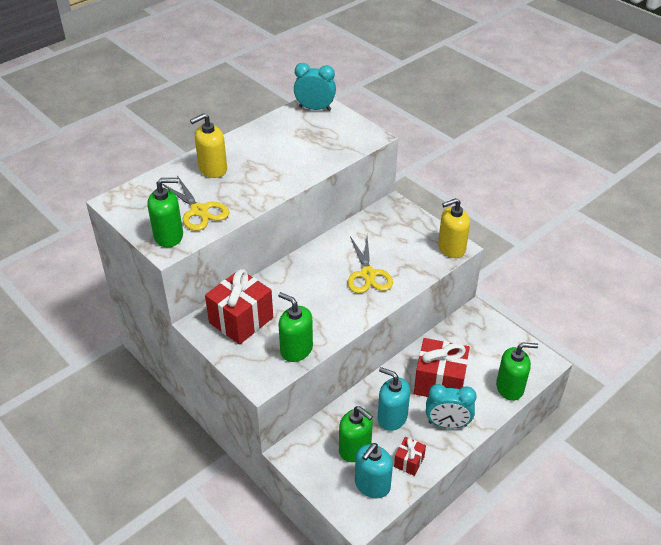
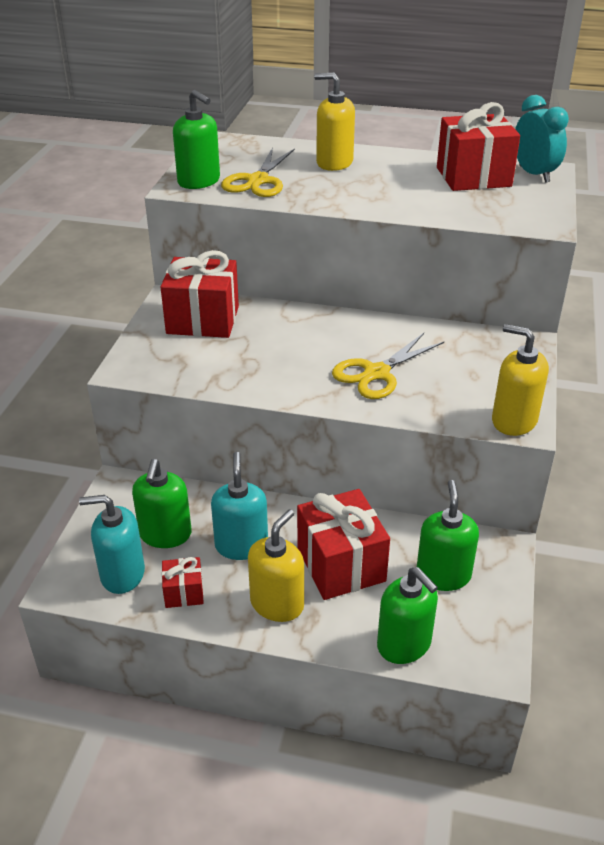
camera: 55 degrees right, 5 degrees down
green soap dispenser [278,292,313,362] -> green soap dispenser moved to [417,480,479,591]
turquoise clock [426,384,477,429] -> yellow soap dispenser [248,509,304,622]
none -> red gift [437,102,520,191]

